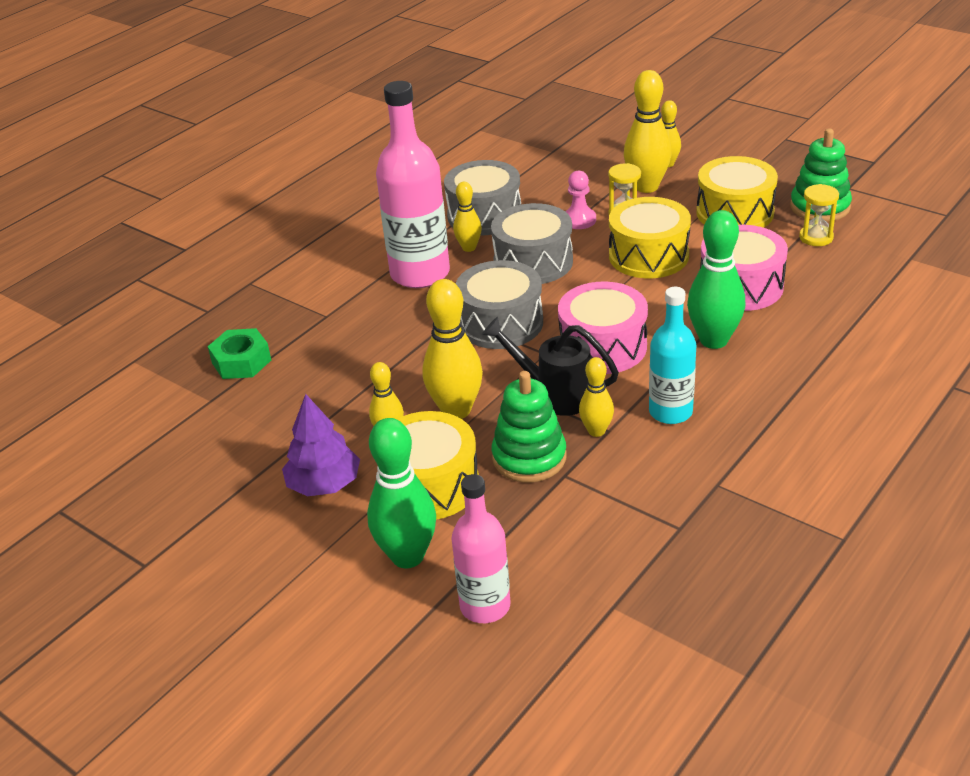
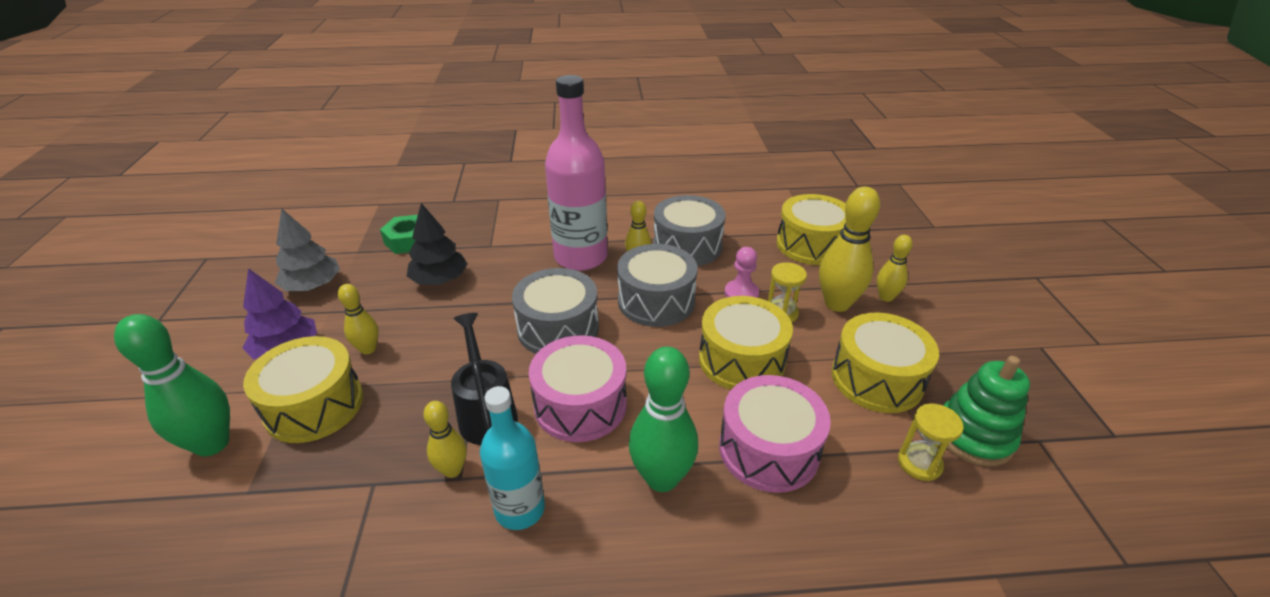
camera: 45 degrees right, 0 degrees up
yellow bowling pin [422,279,483,419] -> none
pink bottle [451,474,511,623] -> none
green stacking toy [492,371,566,482] -> none
none -> grey tree [275,208,340,291]
none -> black tree [407,203,468,285]
none -> yellow drum [776,194,846,265]

